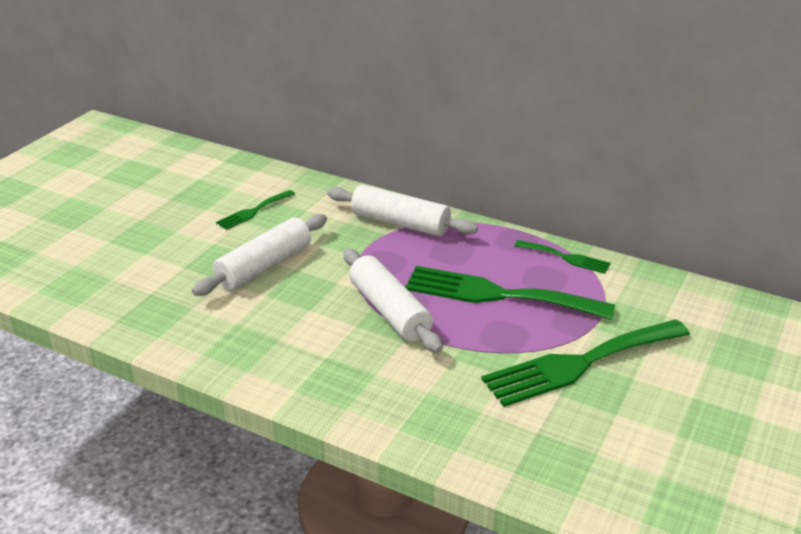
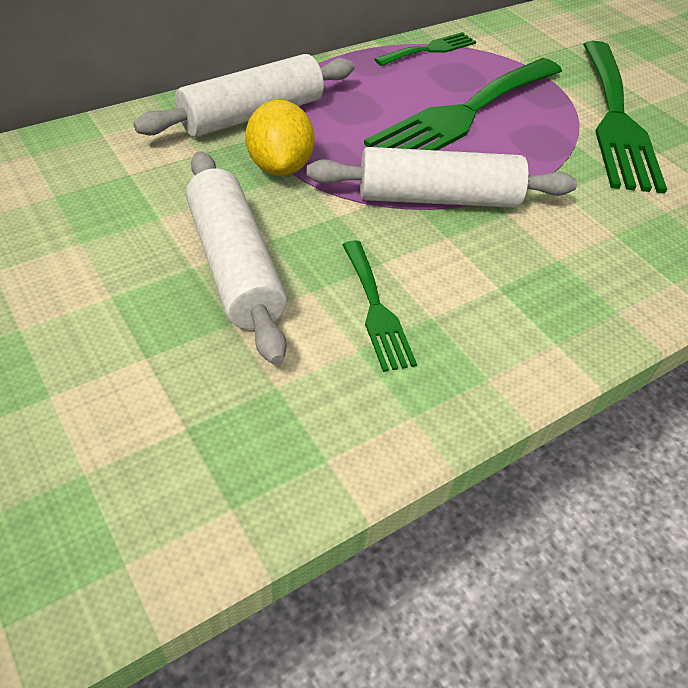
camera: 65 degrees left, 15 degrees up
green fork [216,190,295,230] -> green fork moved to [342,240,417,372]
none -> yellow lemon [245,100,315,176]

